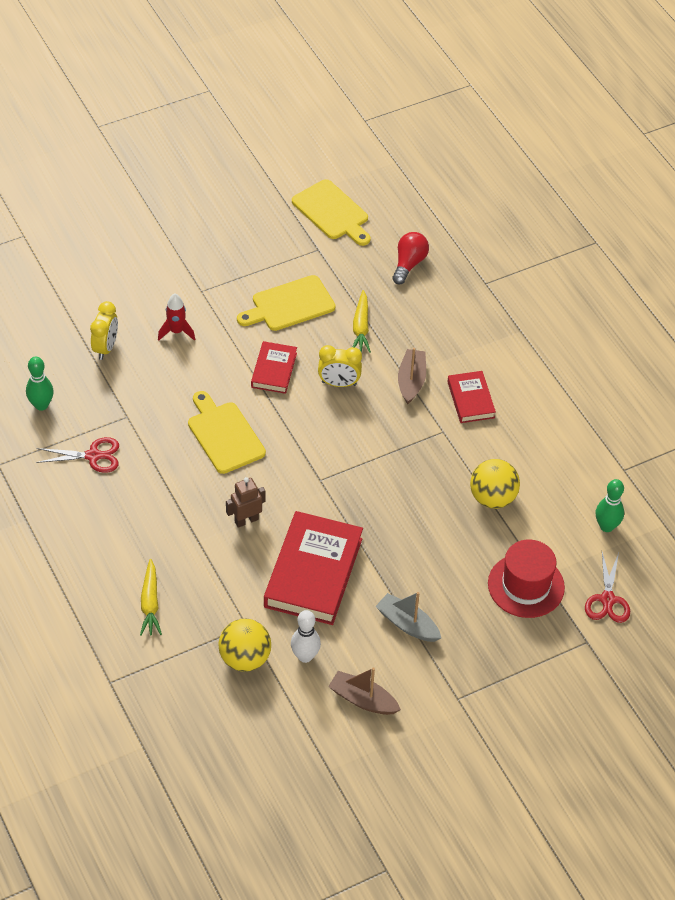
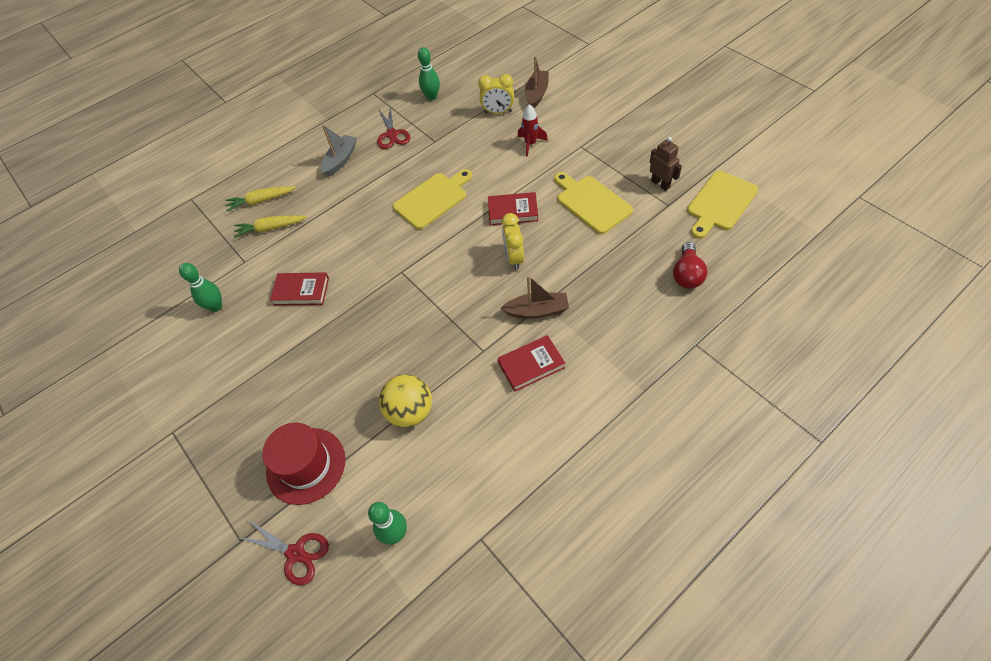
camera: 85 degrees right, 5 degrees up
yellow ball [218,619,271,672] -> none
brown robot [226,477,266,528] -> brown robot moved to [650,137,682,191]
red book [264,511,363,625] -> red book [270,272,329,306], size x0.53
white bowling pin [291,610,321,663] -> green bowling pin [179,263,222,312]
brown boat [328,667,401,715] -> brown boat moved to [525,56,549,108]
yellow carrot [353,290,371,353] -> yellow carrot moved to [234,215,307,238]
grey boat [375,592,441,642] -> grey boat moved to [321,125,357,177]
red light bulb [392,232,429,284] -> red light bulb turned 90 degrees clockwise [673,242,707,289]
red scissors [585,552,630,623] -> red scissors turned 150 degrees counterclockwise [237,519,329,585]

